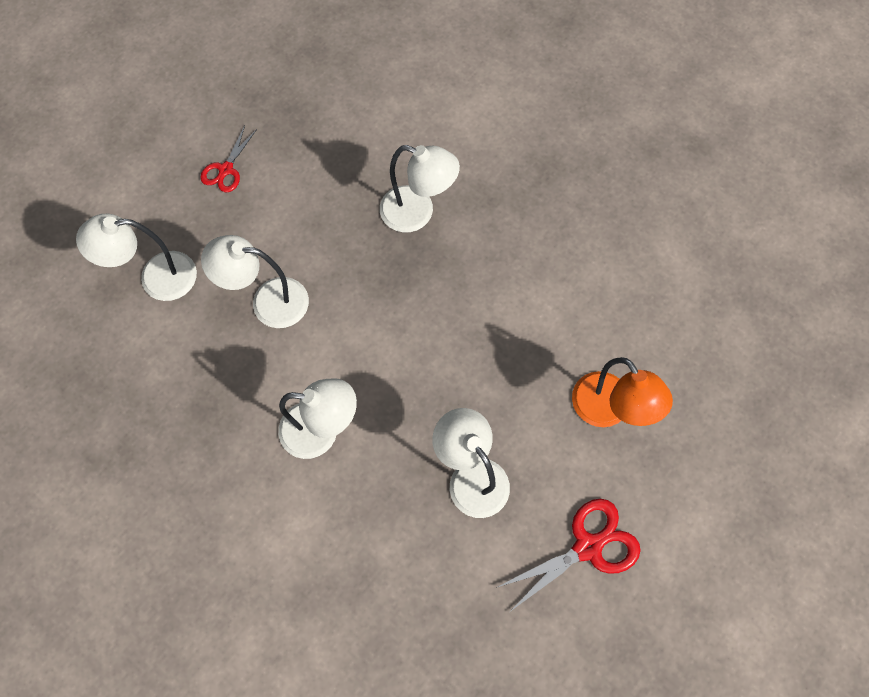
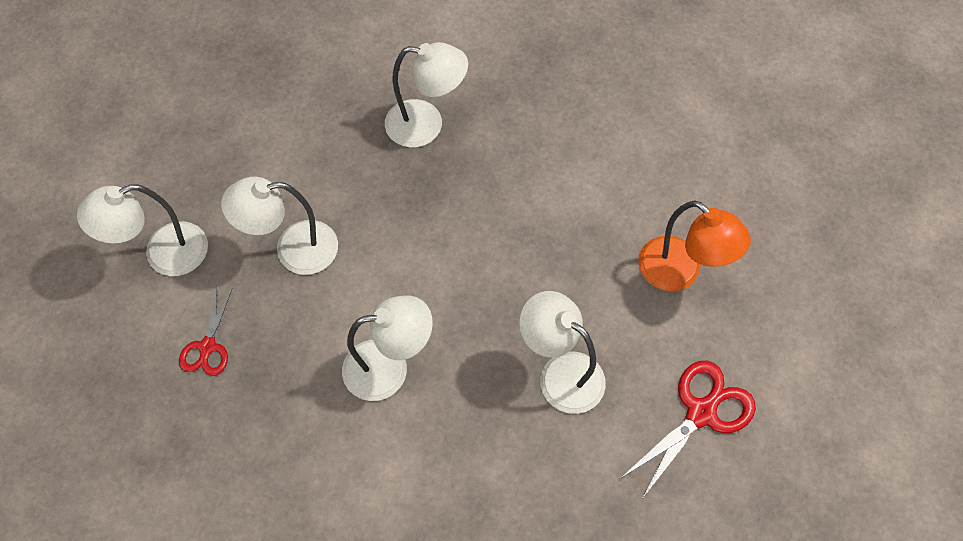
camera: 15 degrees left, 5 degrees down
red scissors [200,126,257,192] -> red scissors moved to [179,286,232,376]

